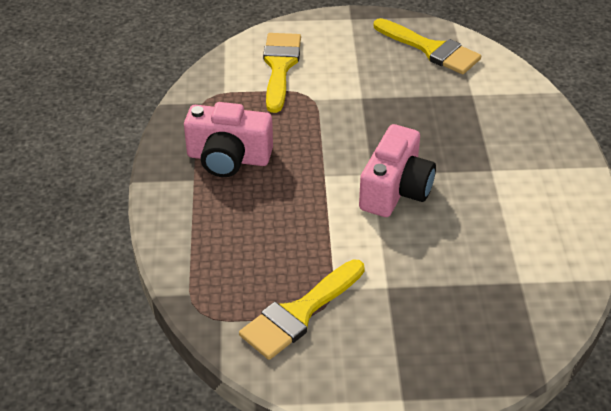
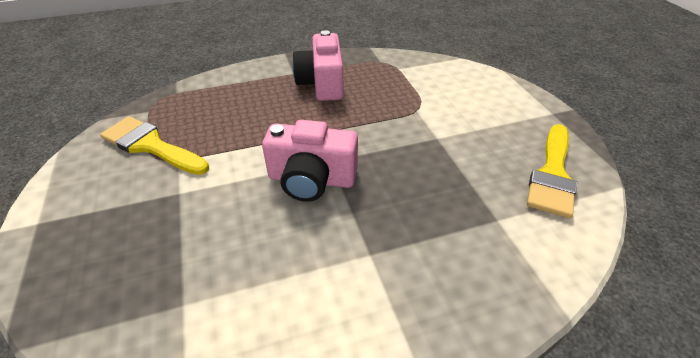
camera: 75 degrees right, 0 degrees up
yellow brush [263,33,301,113] -> none

